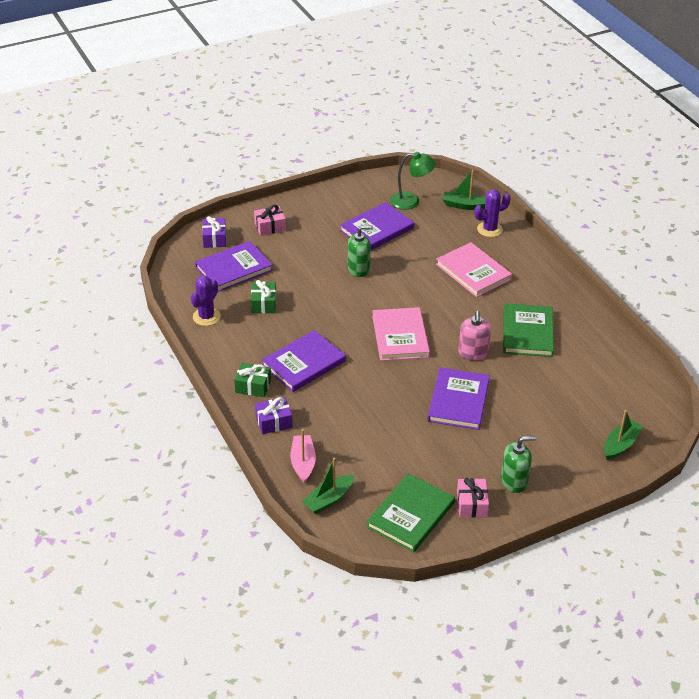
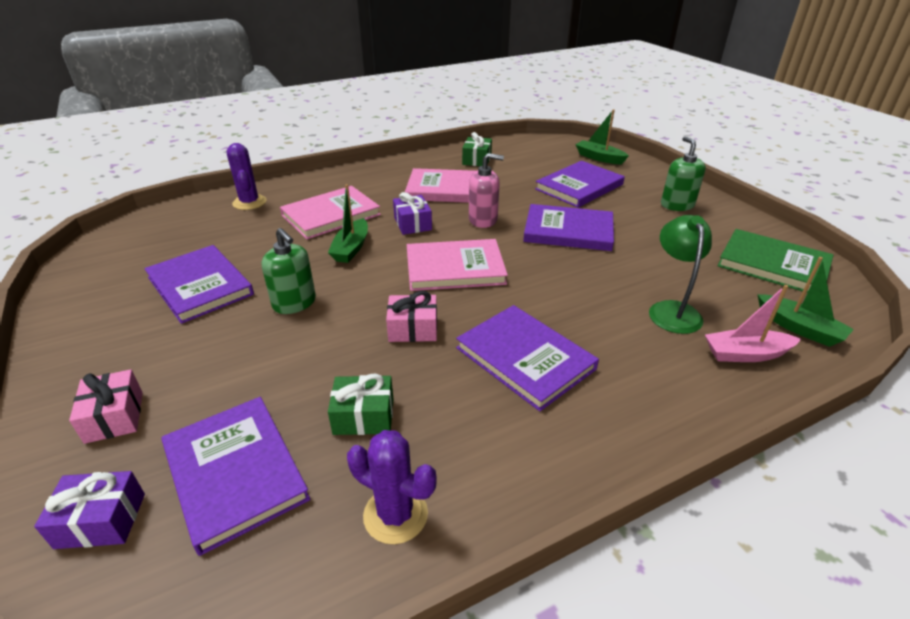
camera: 90 degrees left, 5 degrees down
green gift [234,363,271,397] -> green gift moved to [462,132,492,166]
purple gift [255,397,293,434] -> purple gift moved to [393,192,432,235]
green soap dispenser [348,226,373,277] -> green soap dispenser turned 150 degrees clockwise [262,228,316,314]
green lamp [390,152,436,210] -> green lamp moved to [649,215,712,334]
green boat [442,170,486,210] -> green boat moved to [328,184,368,263]
pink gift [457,478,489,518] -> pink gift moved to [386,291,437,342]
green book [503,303,554,357] -> pink book [405,168,475,203]
none -> purple book [535,161,625,208]

